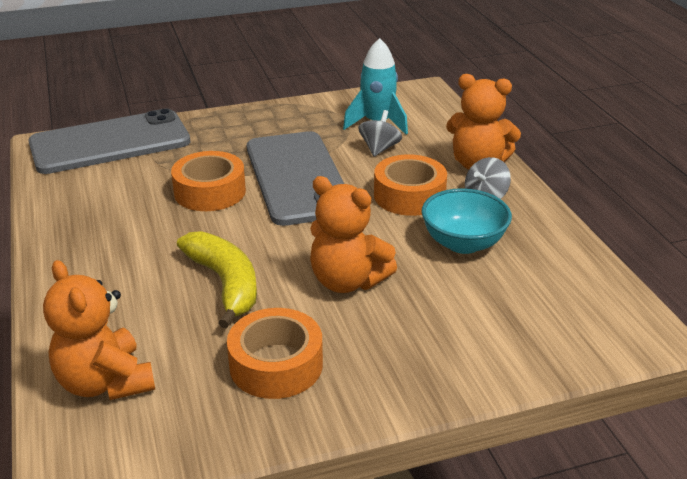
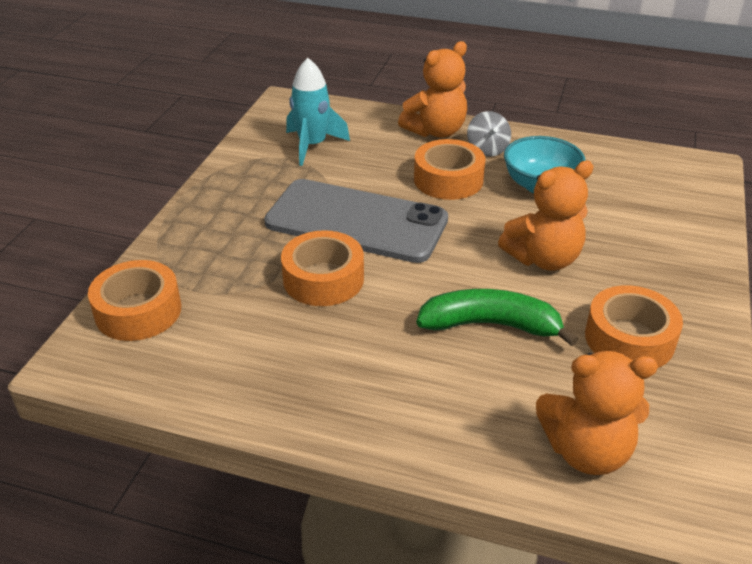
camera: 55 degrees left, 5 degrees up
grey phone [28,109,190,174] -> orange tape [88,260,181,341]
yellow banana [177,231,257,329] -> green banana [416,289,578,346]
grey spinning top [358,110,402,156] -> none

